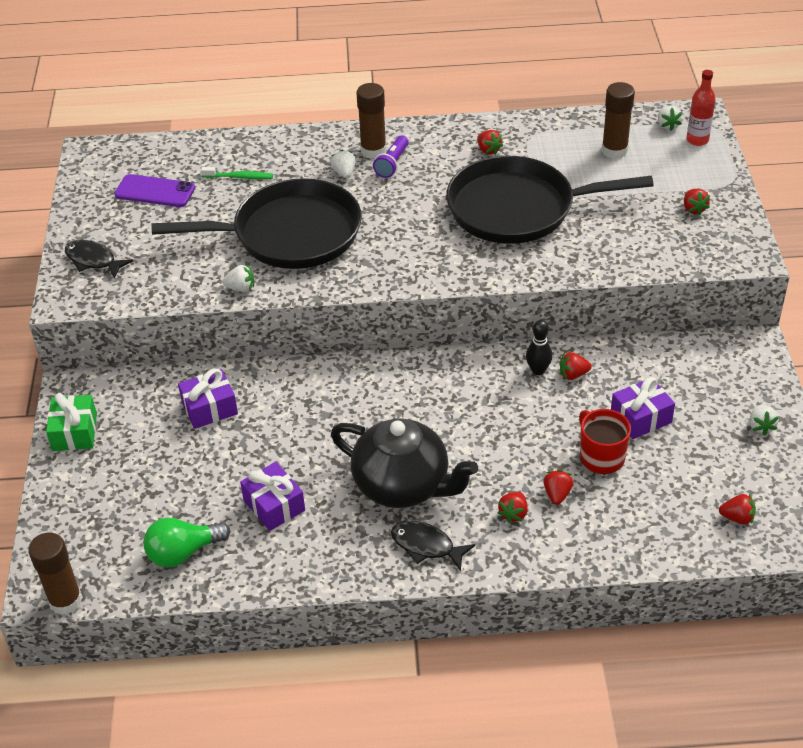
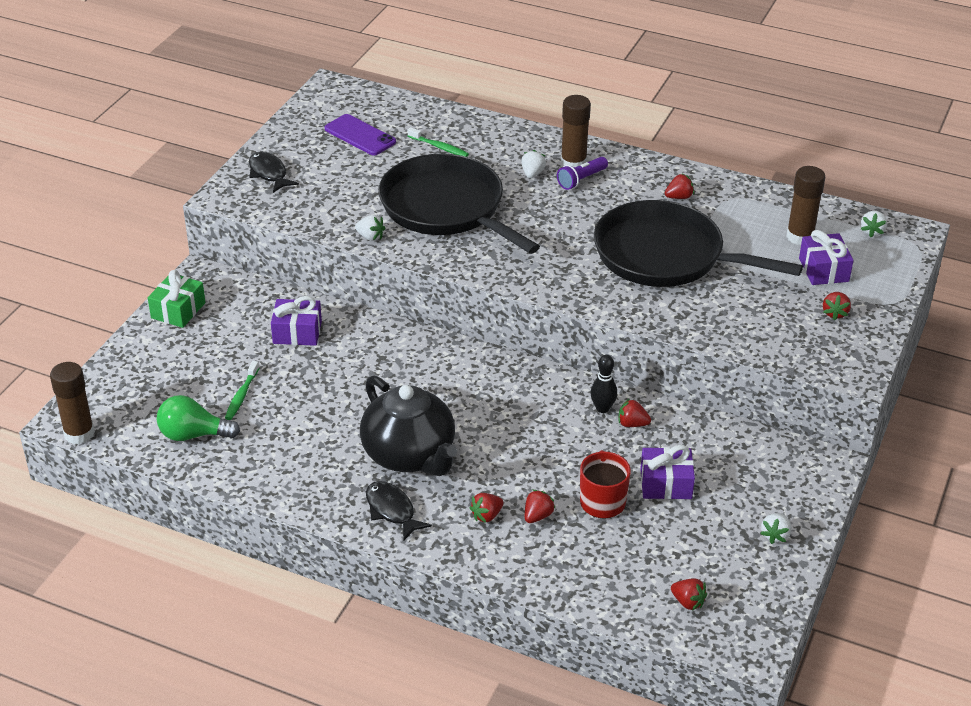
camera: 25 degrees right, 5 degrees down
black pan [151,178,362,269] -> black pan turned 150 degrees counterclockwise [378,154,540,254]
purple gift [240,462,305,531] -> purple gift moved to [799,230,854,285]
red strawberry [477,130,503,155] -> red strawberry turned 105 degrees counterclockwise [665,174,694,199]
red bottle [686,70,716,146] -> none
none -> green toothbrush [225,361,259,420]

